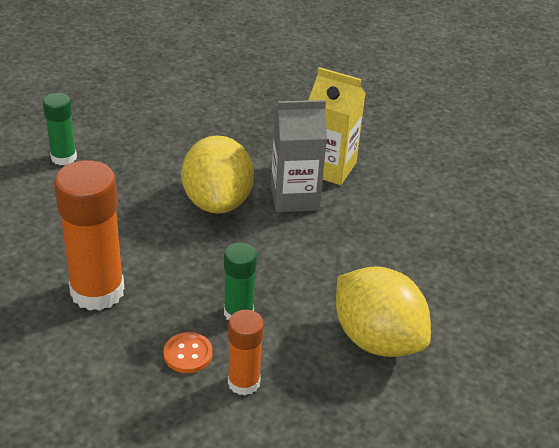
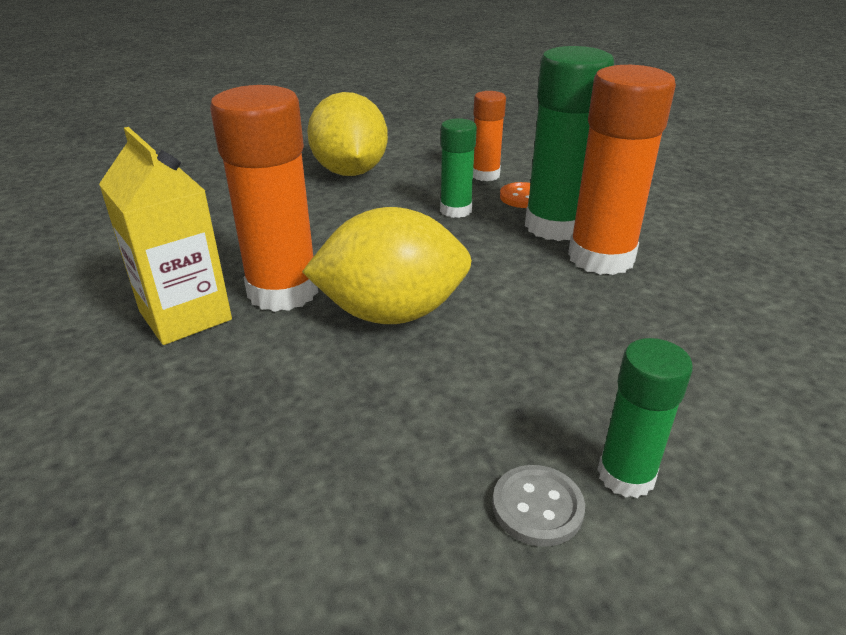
camera: 150 degrees left, 5 degrees down
yellow lemon [181,135,254,214] -> yellow lemon turned 60 degrees clockwise [302,207,472,324]
grey carton [271,100,327,212] -> orange glue stick [210,85,318,312]
none -> grey button [492,465,585,547]
none -> green glue stick [525,46,614,241]

